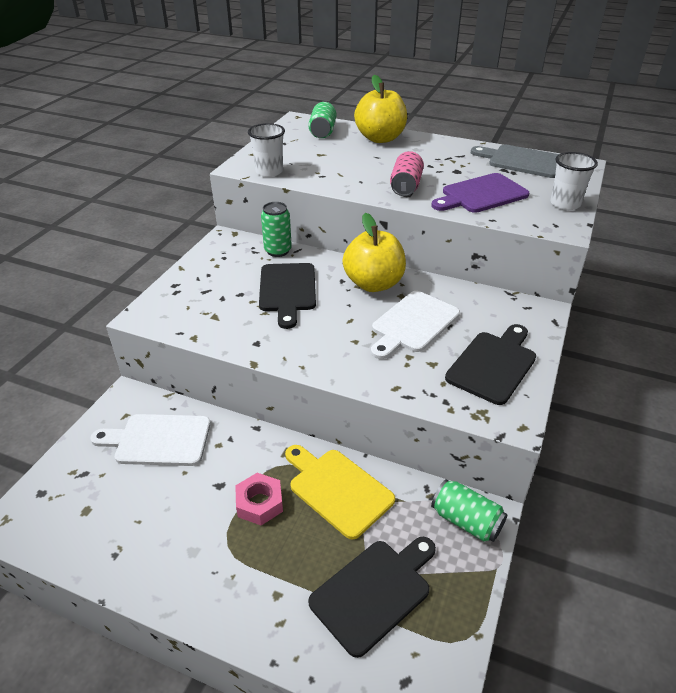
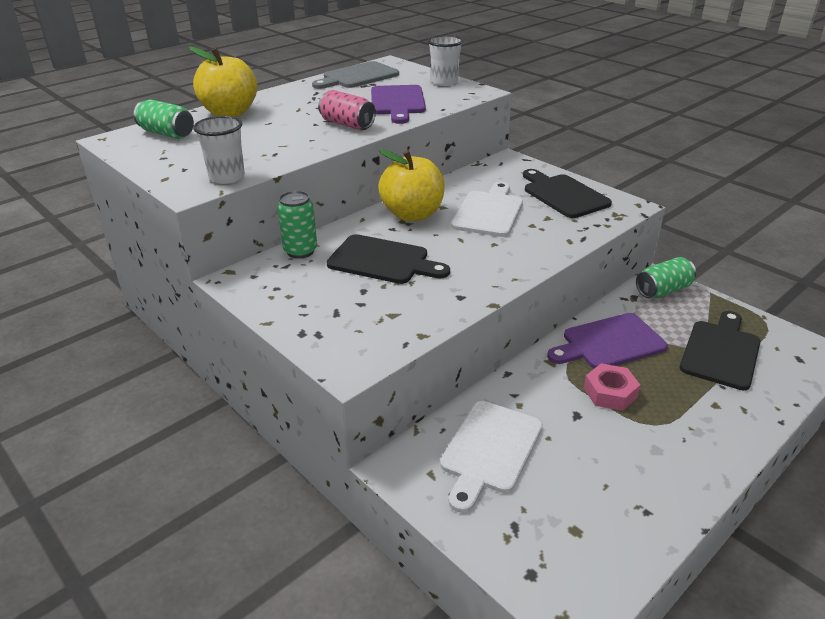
camera: 65 degrees left, 5 degrees down
yellow cutting board [285,445,395,540] -> purple cutting board [547,313,668,368]
black cutting board [308,537,436,658] -> black cutting board turned 45 degrees clockwise [680,311,761,390]
white cutting board [371,291,460,359] -> white cutting board turned 135 degrees counterclockwise [451,182,523,237]

